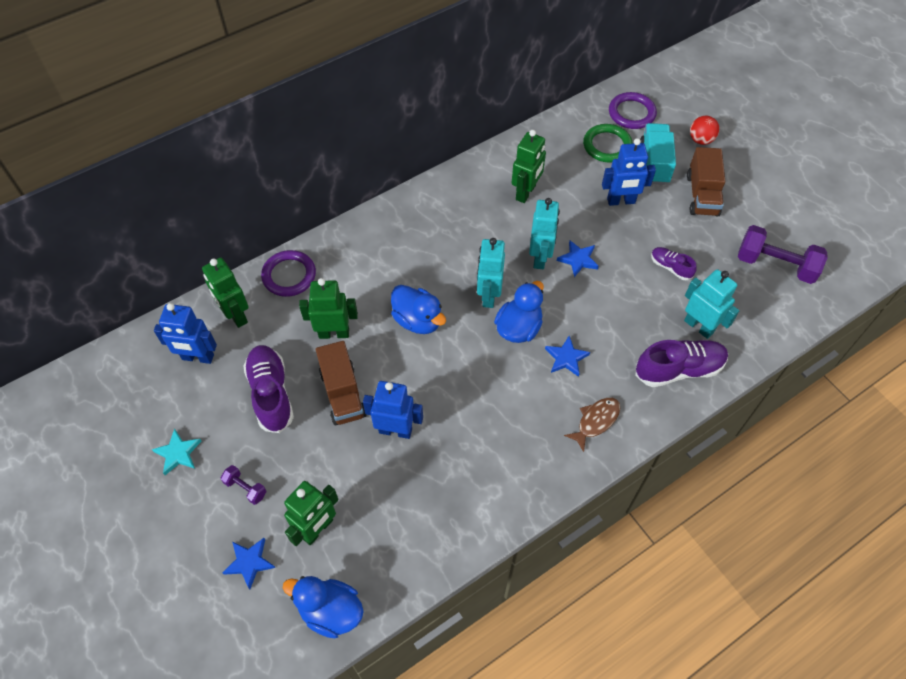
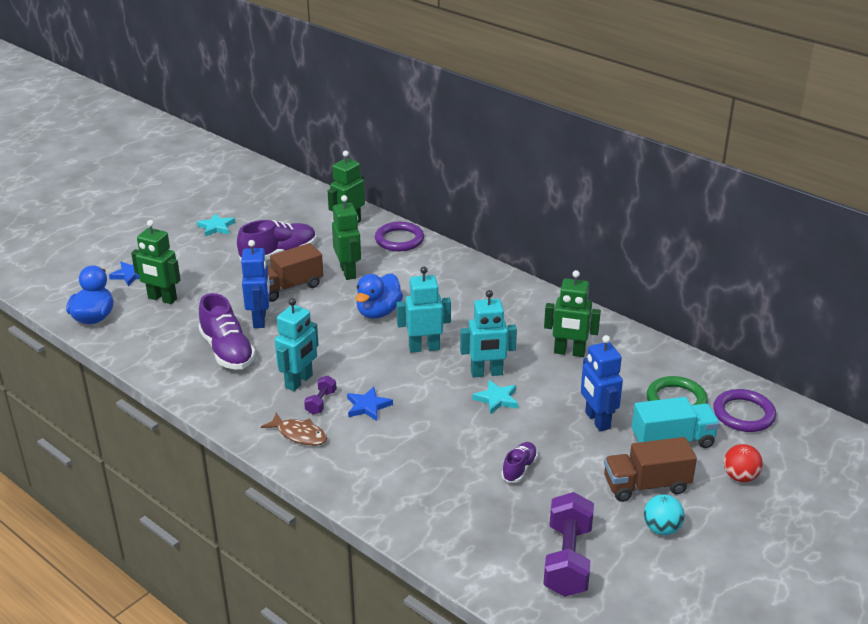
camera: 75 degrees right, 25 degrees down
blue robot [154,303,217,364] -> none
purple dumbbell [221,465,266,505] -> purple dumbbell moved to [304,375,337,415]
blue duck [494,281,544,343] -> none
blue star [557,241,599,277] -> turquoise star [472,380,518,415]
purple shoe [635,340,728,387] -> purple shoe moved to [198,293,256,370]
turquoise robot [684,269,739,339] -> turquoise robot moved to [275,298,319,391]
none -> turquoise ball [644,494,684,535]

